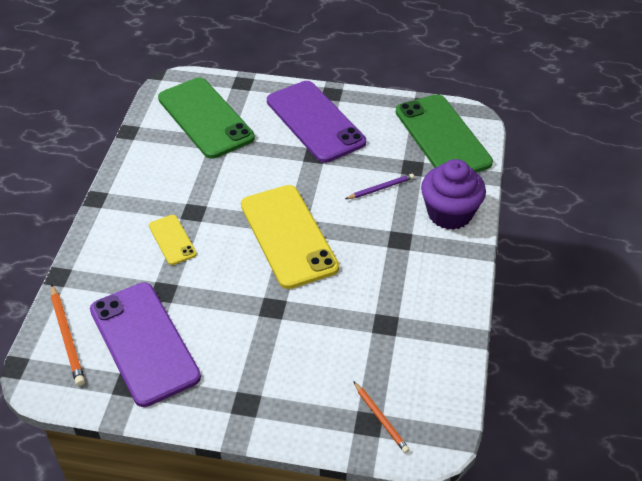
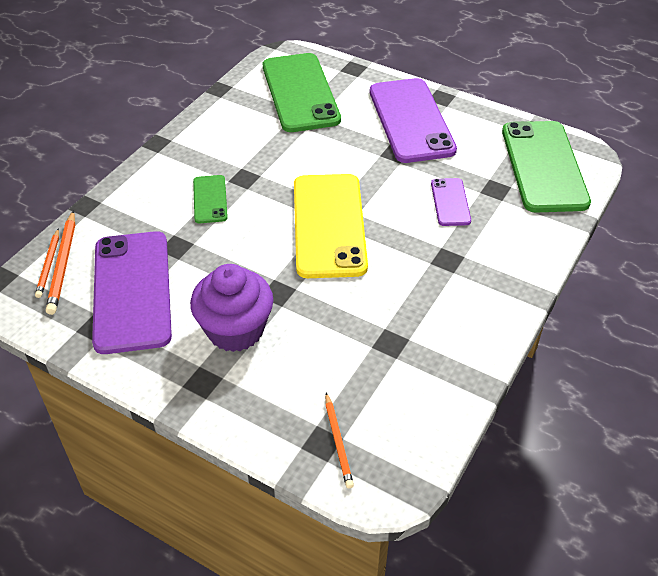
camera: 20 degrees right, 0 degrees up
yellow phone [149,215,197,265] -> green phone [193,175,228,223]
purple pencil [345,174,414,199] -> purple phone [431,178,471,226]
purple cupcake [421,159,486,230] -> purple cupcake moved to [190,264,273,352]
none -> orange pencil [35,228,59,298]

